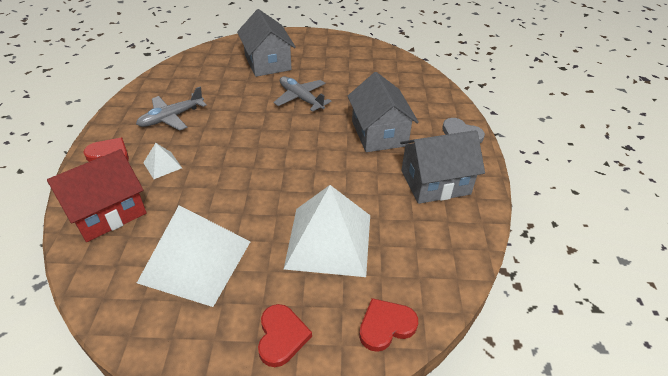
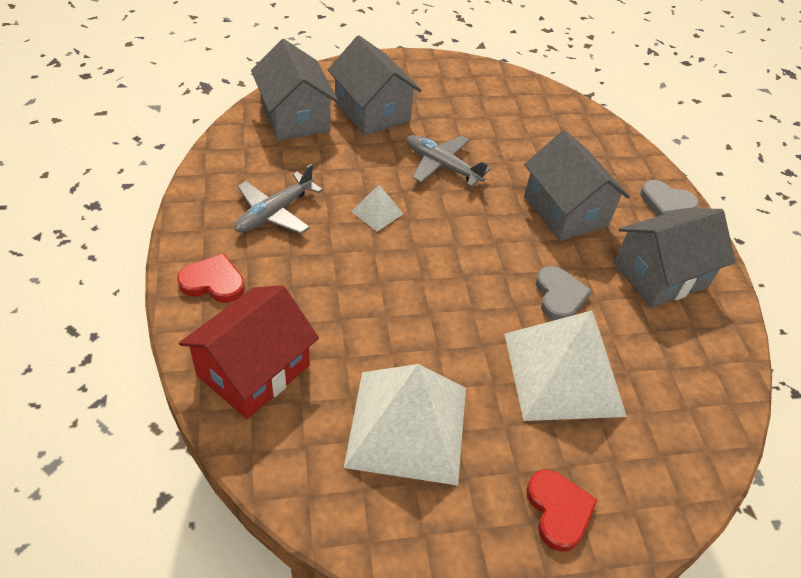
camera: 15 degrees left, 5 degrees up
white pyramid [143,143,182,179] -> white pyramid moved to [351,185,403,231]
red heart [359,298,418,352] -> none
none -> grey house [251,39,338,141]
none -> grey heart [536,266,592,320]

